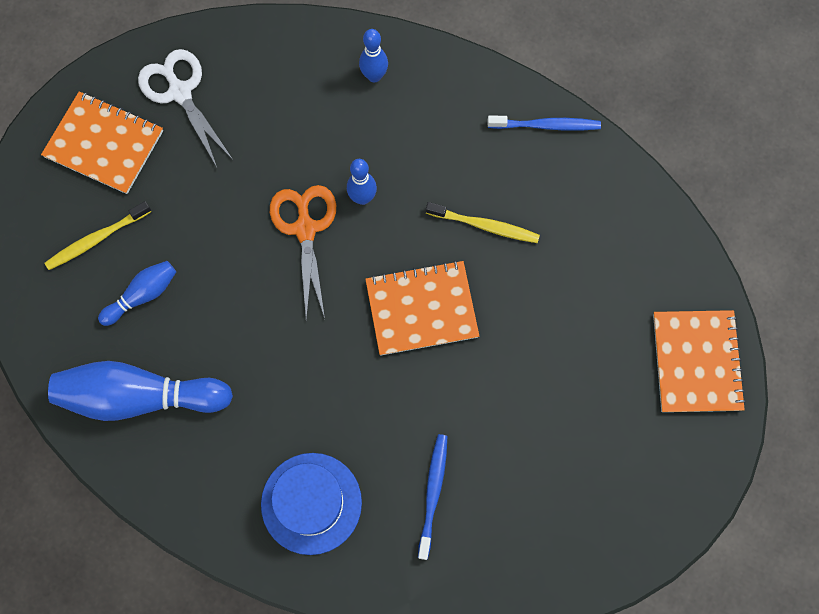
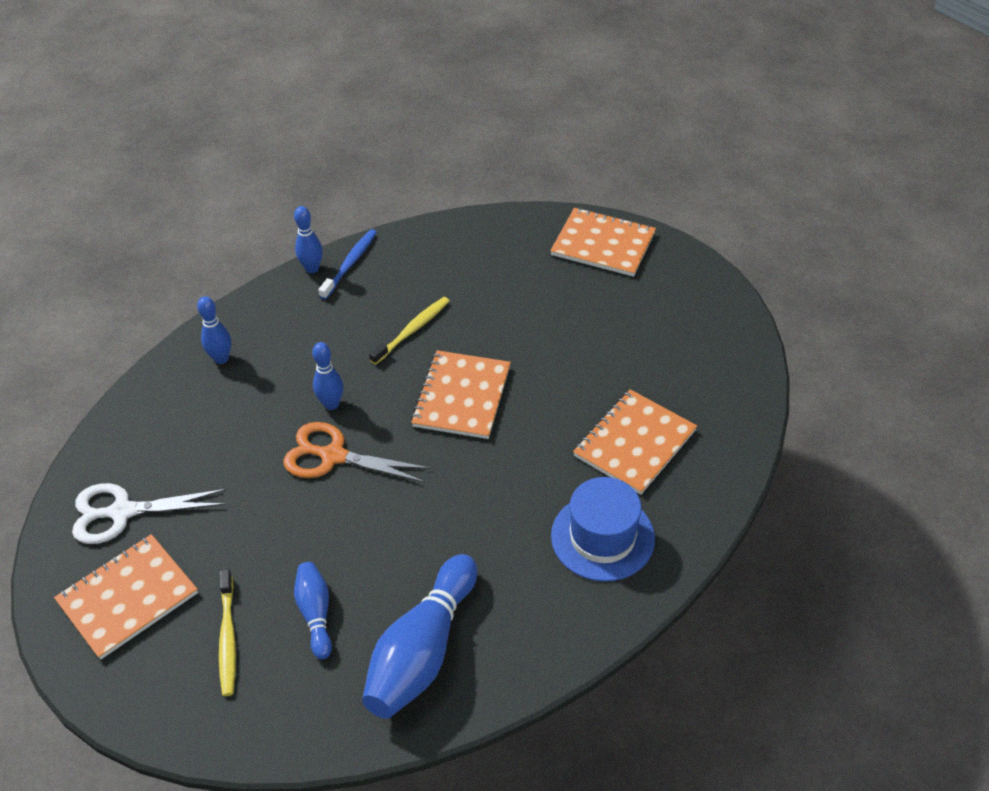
camera: 65 degrees left, 25 degrees down
blue toothbrush [418,434,447,560] -> orange notebook [573,389,697,495]
none -> blue bowling pin [294,206,323,273]

